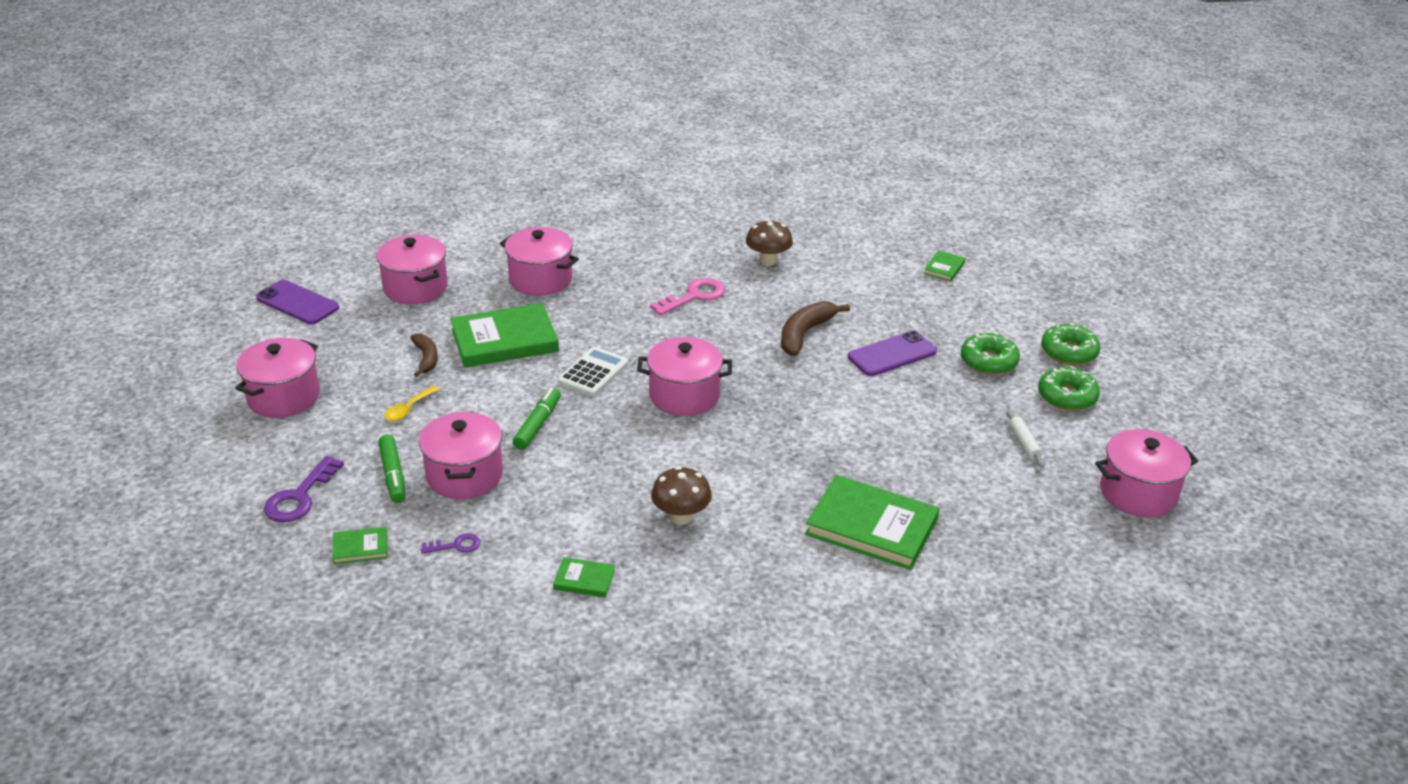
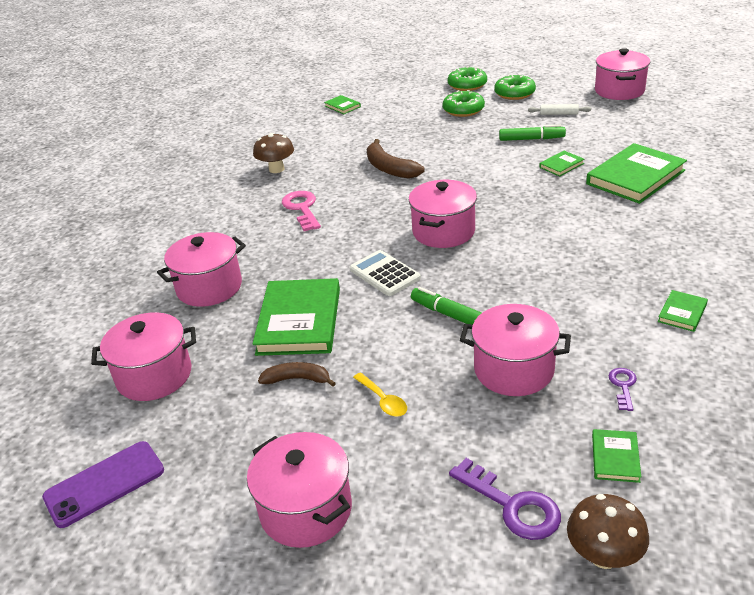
camera: 65 degrees left, 0 degrees up
green marker [378,435,406,503] -> green marker moved to [499,124,566,141]
brown mushroom [651,466,712,525] -> brown mushroom moved to [567,494,649,569]
purple phone [848,330,937,376] -> none
none -> green book [539,151,584,177]

